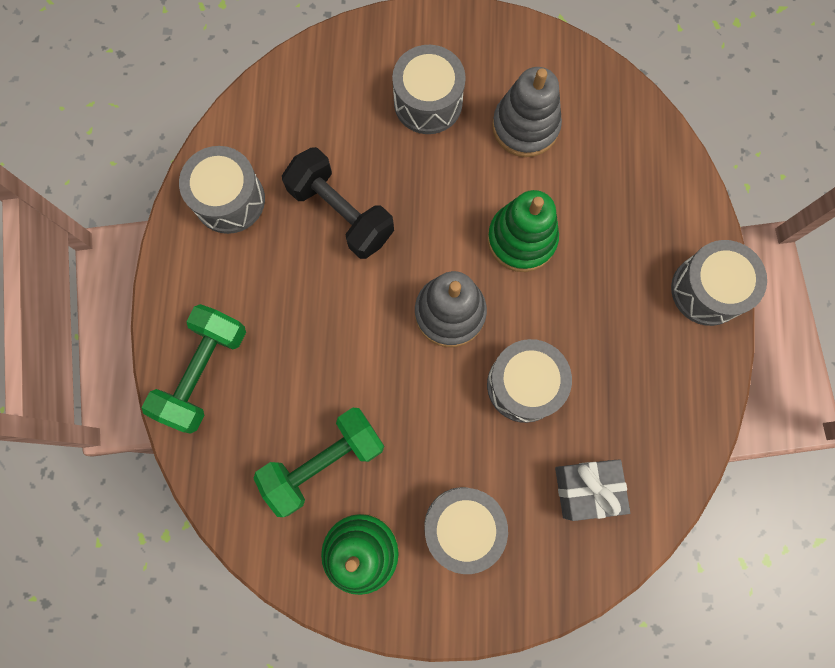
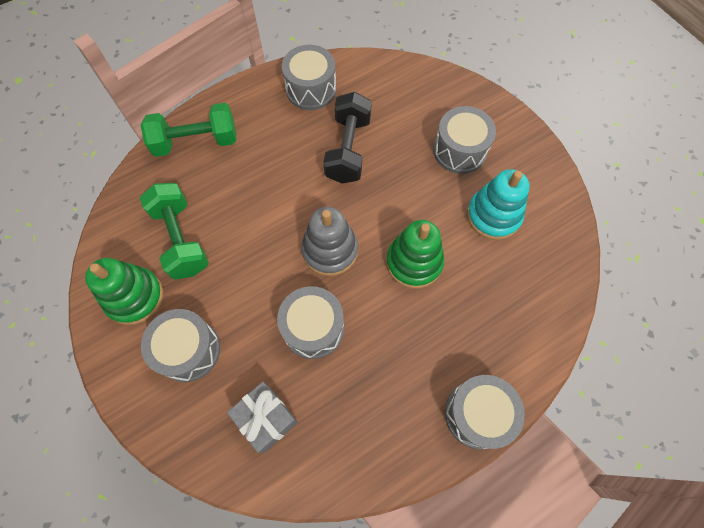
camera: 55 degrees right, 10 degrees down
green dumbbell [253,408,384,517] -> green dumbbell turned 45 degrees clockwise [140,183,209,280]
grey stacking toy [492,67,562,157] -> turquoise stacking toy [467,169,530,240]

